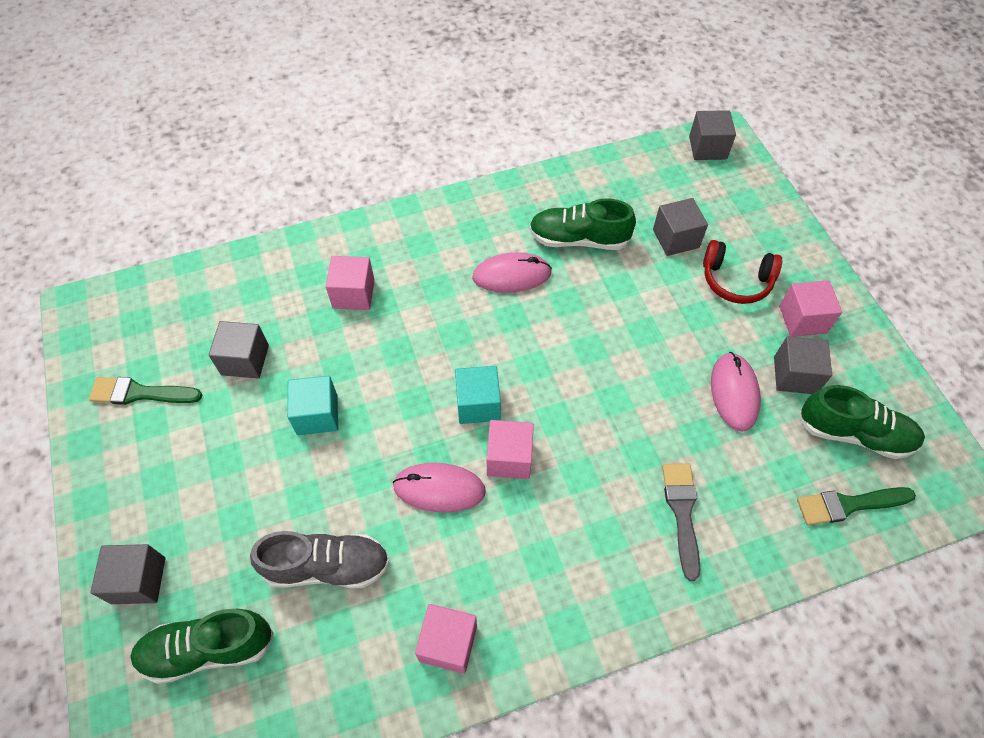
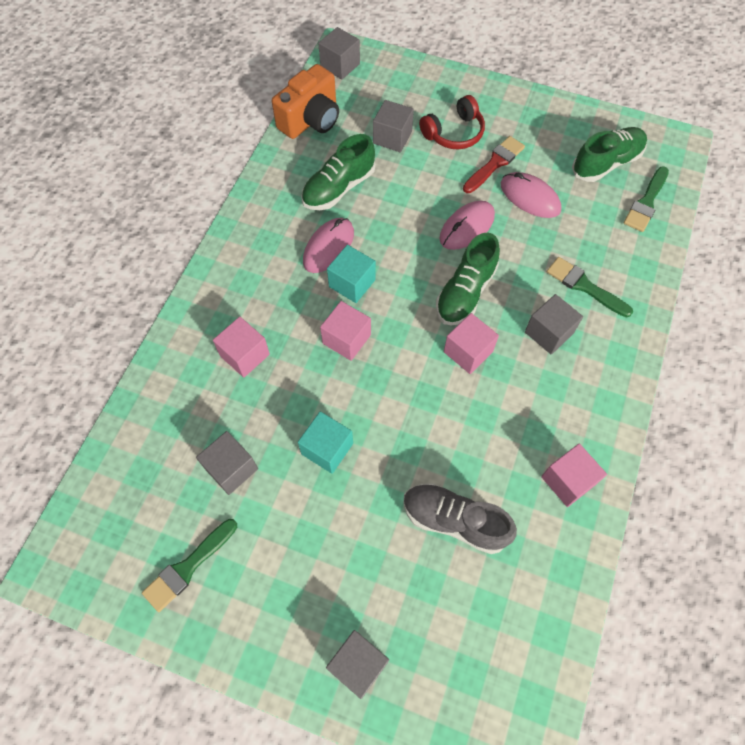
camera: 50 degrees left, 5 degrees up
green shoe [130,609,274,684] -> green shoe moved to [436,232,500,326]
grey shoe [250,531,390,588] -> grey shoe turned 105 degrees counterclockwise [403,483,517,554]
pink mouse [393,463,486,513] -> pink mouse moved to [439,201,495,250]
turquoise cube [455,366,501,424] -> turquoise cube moved to [327,245,376,303]
grey brush [662,463,700,581] -> green brush [547,257,633,317]
grey cube [774,336,832,394] -> grey cube moved to [525,294,583,355]
pink cube [779,280,842,337] -> pink cube moved to [320,301,371,361]
none -> orange camera [272,64,339,139]
none -> red brush [463,136,525,193]

